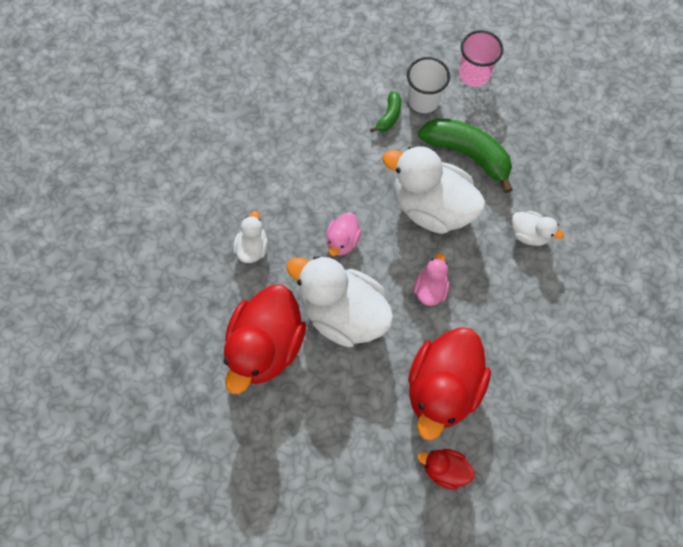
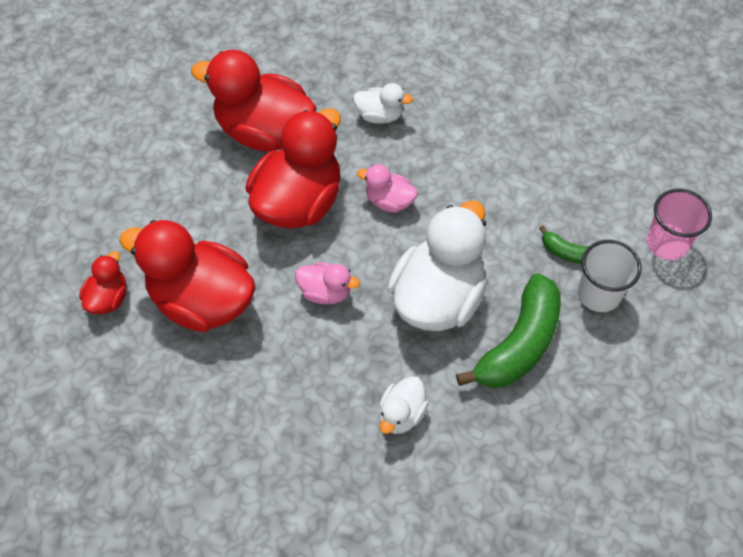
camera: 90 degrees right, 10 degrees down
white duck [286,256,394,347] -> red duck [245,108,341,229]
pink cup [459,30,504,87] -> pink cup moved to [646,188,712,260]

